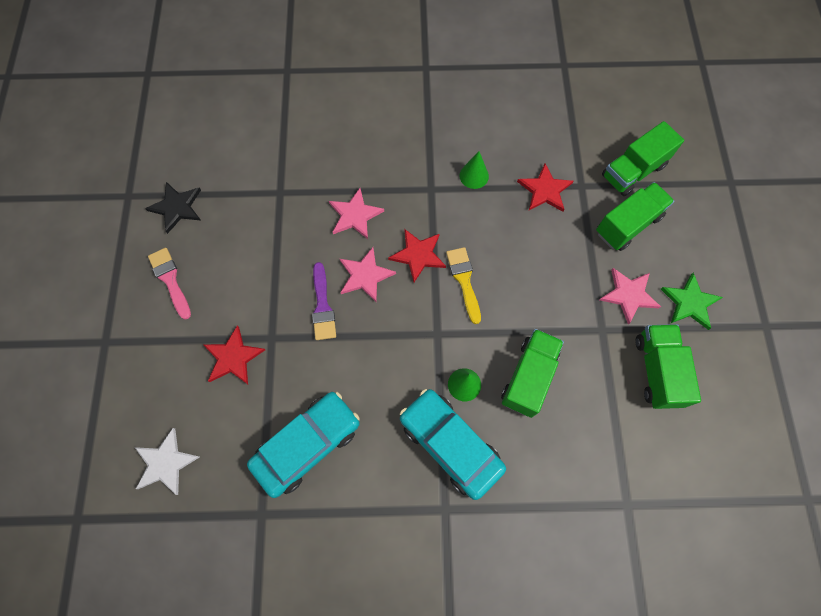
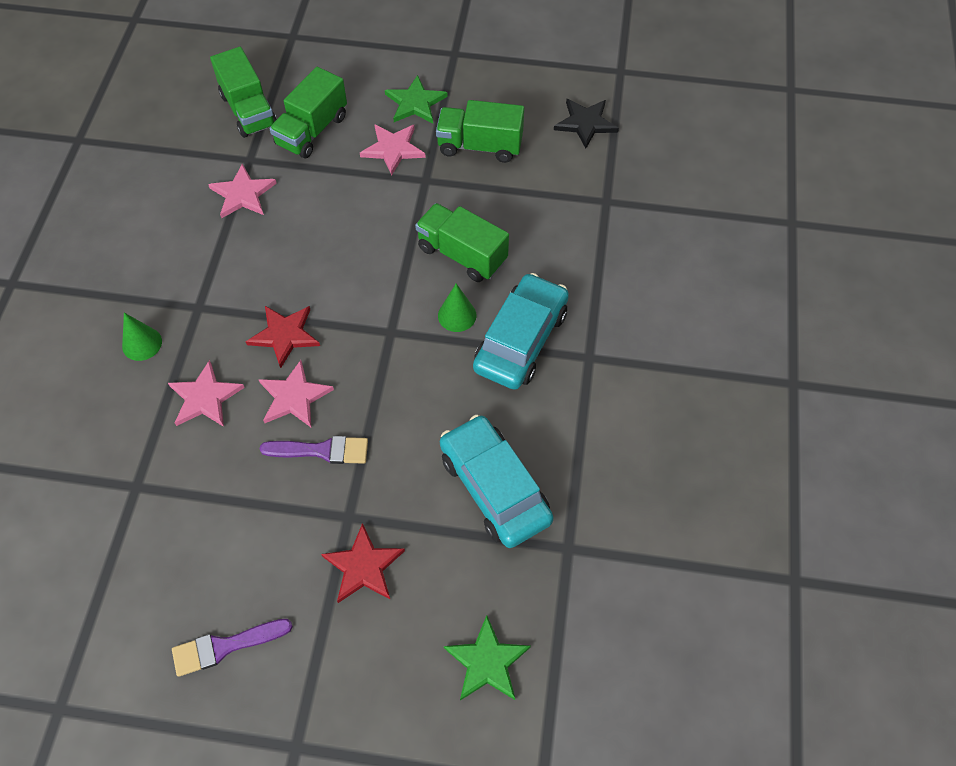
camera: 80 degrees left, 10 degrees down
white star [135,428,200,495] -> green star [444,615,531,700]
black star [145,182,201,234] -> black star moved to [554,99,619,148]
pink brush [148,248,191,319] -> purple brush [172,619,293,677]
turquoise car [400,389,506,500] -> turquoise car turned 150 degrees clockwise [473,273,569,390]
yellow brush [446,247,481,324] -> none
green cone [460,151,489,189] -> green cone moved to [122,313,162,361]
red star [517,163,573,212] -> pink star [208,164,277,219]
green truck [596,182,674,251] -> green truck turned 120 degrees counterclockwise [270,67,347,158]

